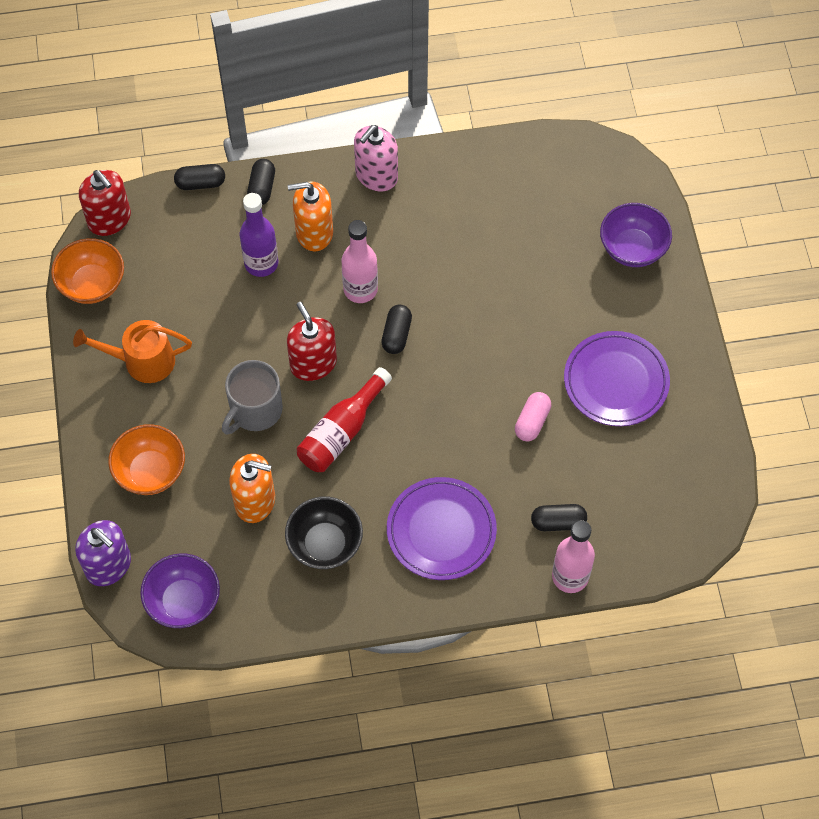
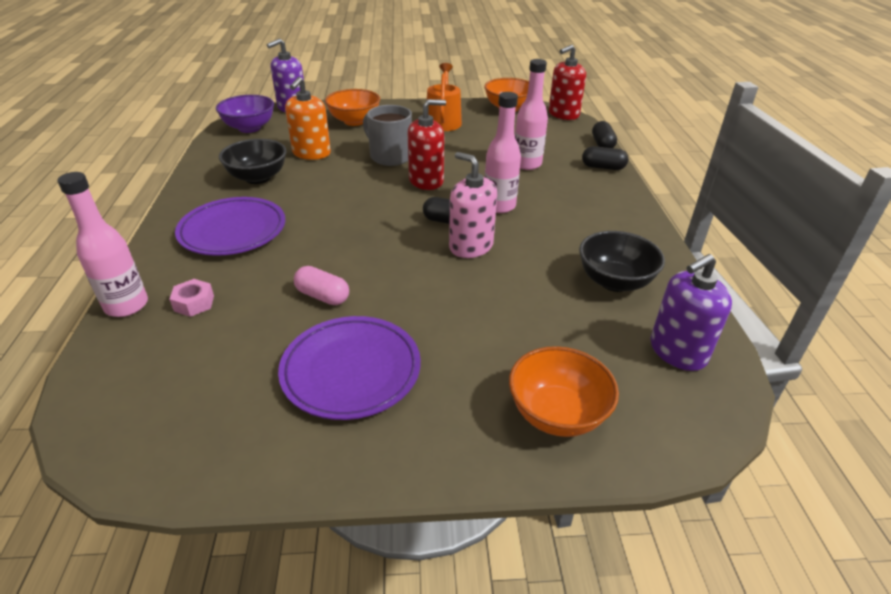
camera: 95 degrees right, 25 degrees down
purple bottle [240,193,278,277] -> pink bottle [515,59,548,170]
orange soap dispenser [288,182,333,251] -> none
red bottle [296,367,392,472] -> none
pink soap dispenser [354,125,398,191] -> pink soap dispenser moved to [449,152,497,258]
black capsule [531,504,587,531] -> pink nut [169,279,214,317]
purple bowl [600,203,672,267] -> orange bowl [509,346,619,437]
none -> black bowl [579,231,665,292]
none -> purple soap dispenser [650,254,732,371]

